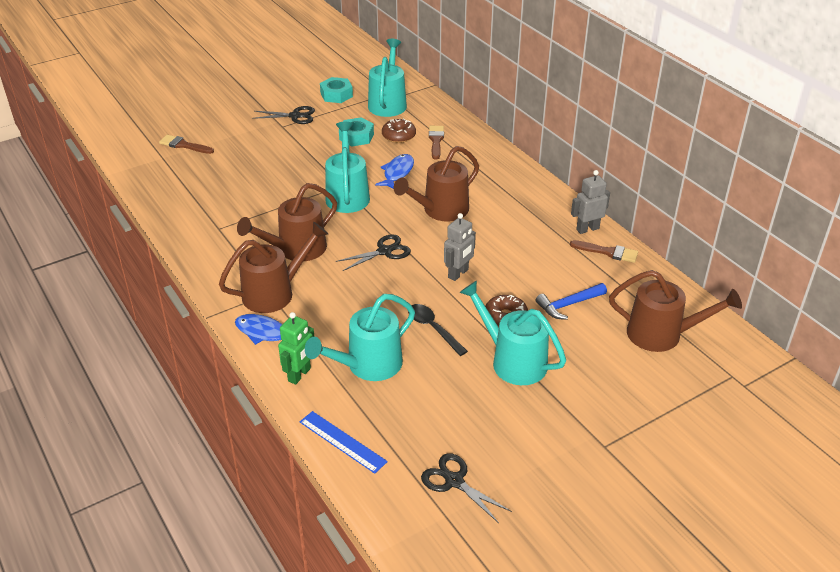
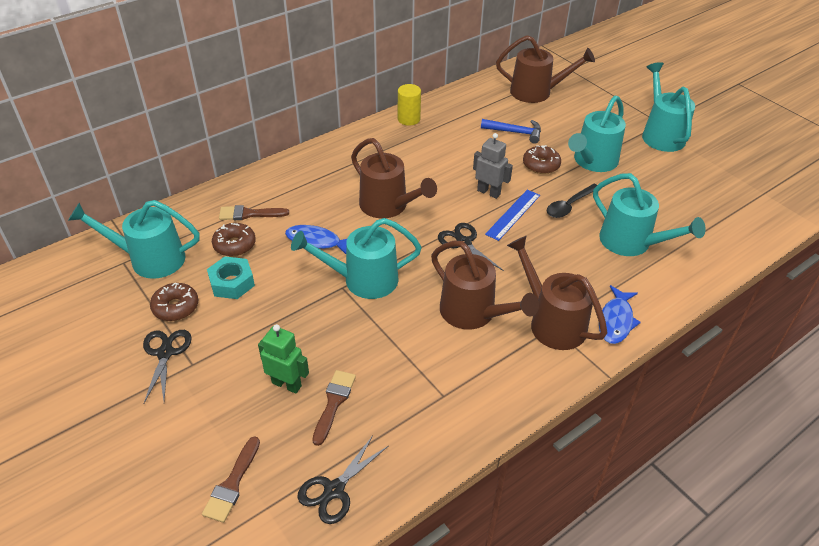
camera: 95 degrees left, 5 degrees up
green robot [278,312,314,385] -> green robot moved to [258,324,309,394]
blue ruler [300,411,388,474] -> blue ruler moved to [485,190,540,241]
turquoise nut [320,77,353,103] -> none
black scissors [421,453,512,523] -> black scissors moved to [297,436,388,524]
blue hammer [536,283,607,320] -> blue hammer turned 45 degrees counterclockwise [481,119,541,144]
brown brush [570,240,638,263] -> brown brush moved to [312,370,356,446]
grey robot [571,170,610,234] -> yellow cylinder [398,84,421,126]
brown watering can [609,270,742,352] -> brown watering can turned 90 degrees clockwise [496,35,595,103]
none -> brown donut [150,283,198,321]
none -> turquoise watering can [642,62,695,152]

